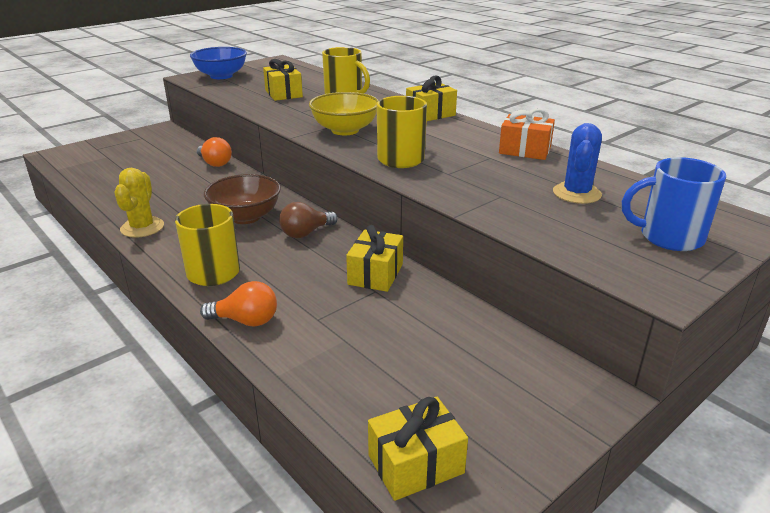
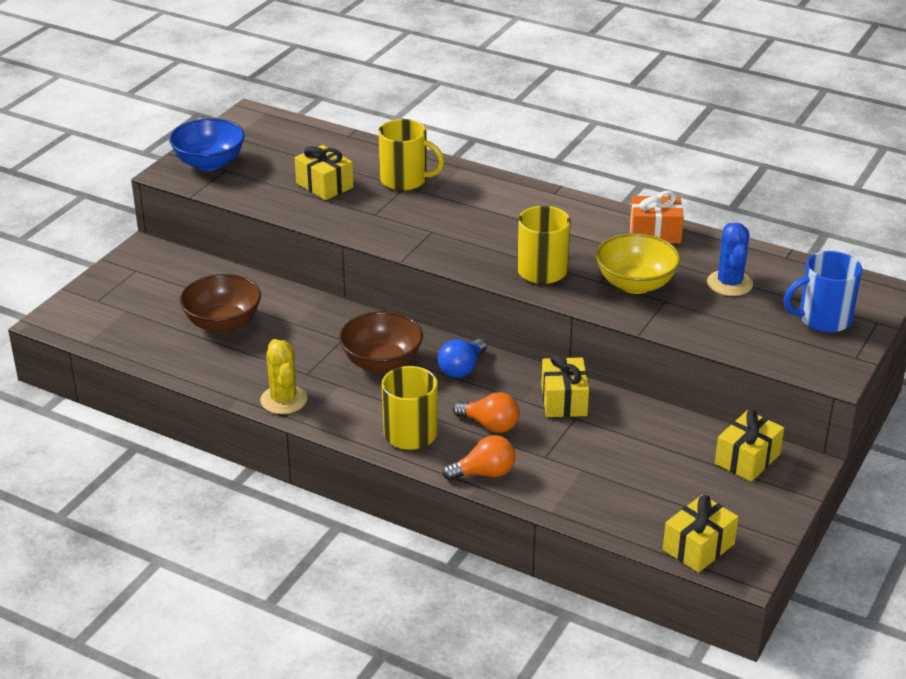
camera: 20 degrees left, 5 degrees up
orange light bulb [197,137,232,167] -> orange light bulb moved to [453,392,520,433]
brown light bulb [279,202,338,238] -> blue light bulb [438,339,487,378]
yellow bowl [309,92,379,135] -> yellow bowl moved to [596,233,680,294]
yellow gift [406,75,457,121] -> yellow gift moved to [715,410,784,482]
none -> brown bowl [179,274,261,333]

